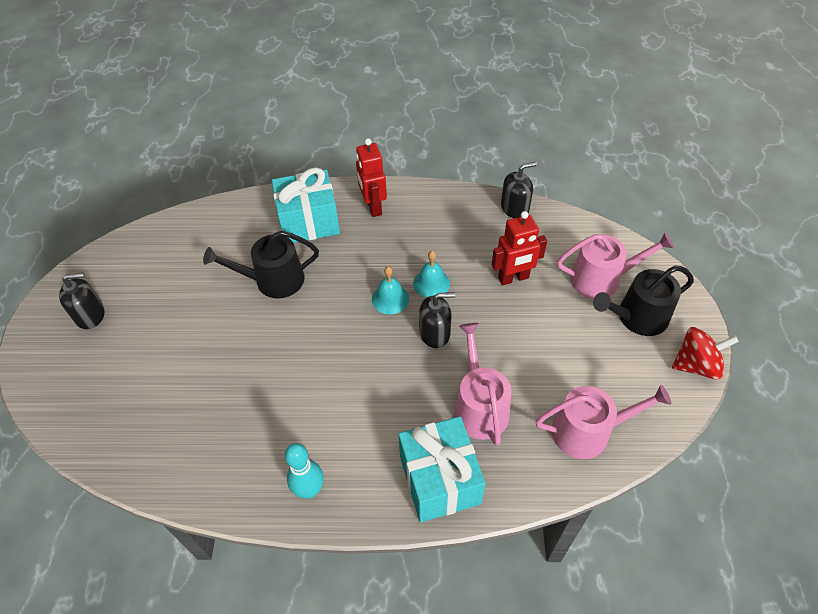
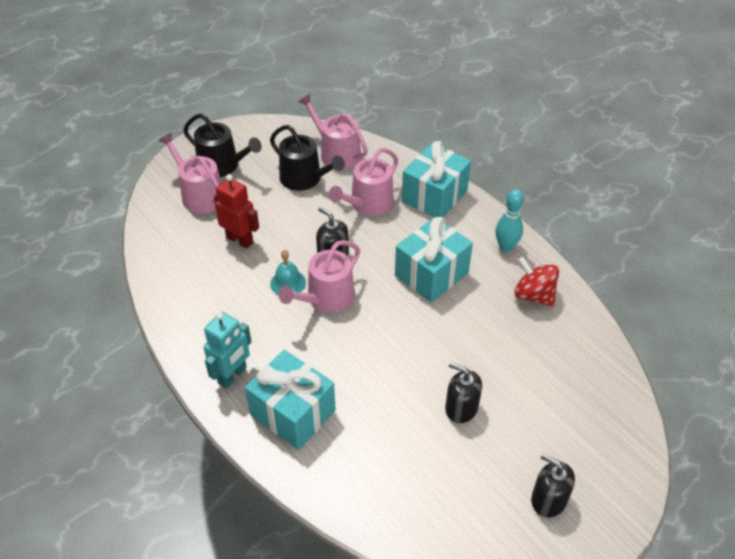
camera: 130 degrees left, 5 degrees down
black watering can [203,231,319,298] -> black watering can moved to [270,125,345,191]
red robot [356,138,387,217] -> turquoise robot [204,312,251,389]
turquoise bell [372,266,409,314] -> pink watering can [278,240,360,313]
black soap dispenser [501,162,537,218] -> black soap dispenser moved to [445,362,482,423]
red spinning top [672,327,739,380] -> red spinning top moved to [514,257,559,307]
none -> turquoise gift [395,217,473,303]

